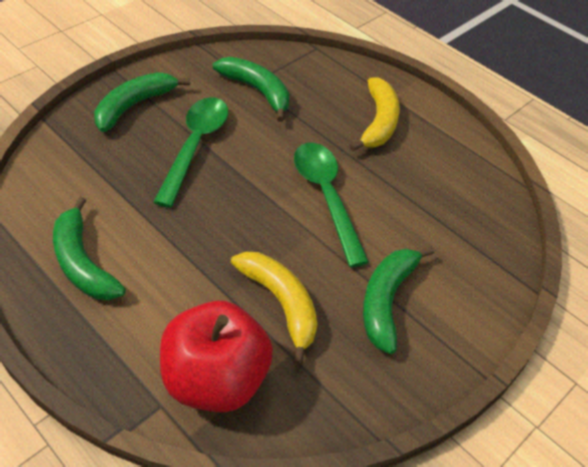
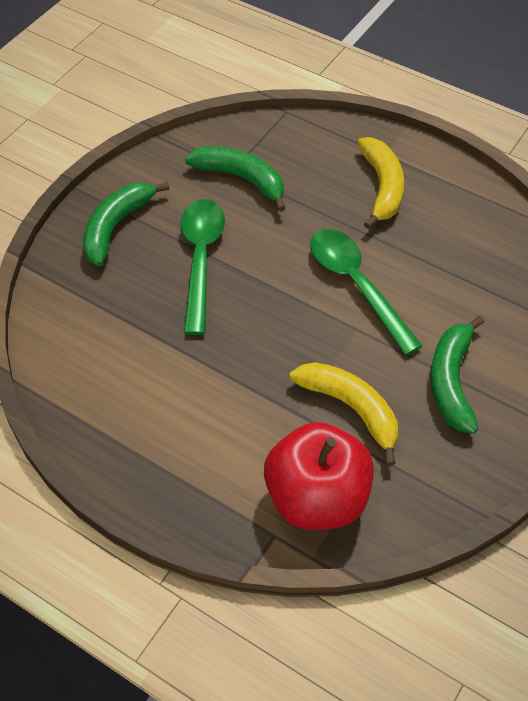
camera: 10 degrees left, 5 degrees up
green banana [53,197,126,300] -> none

